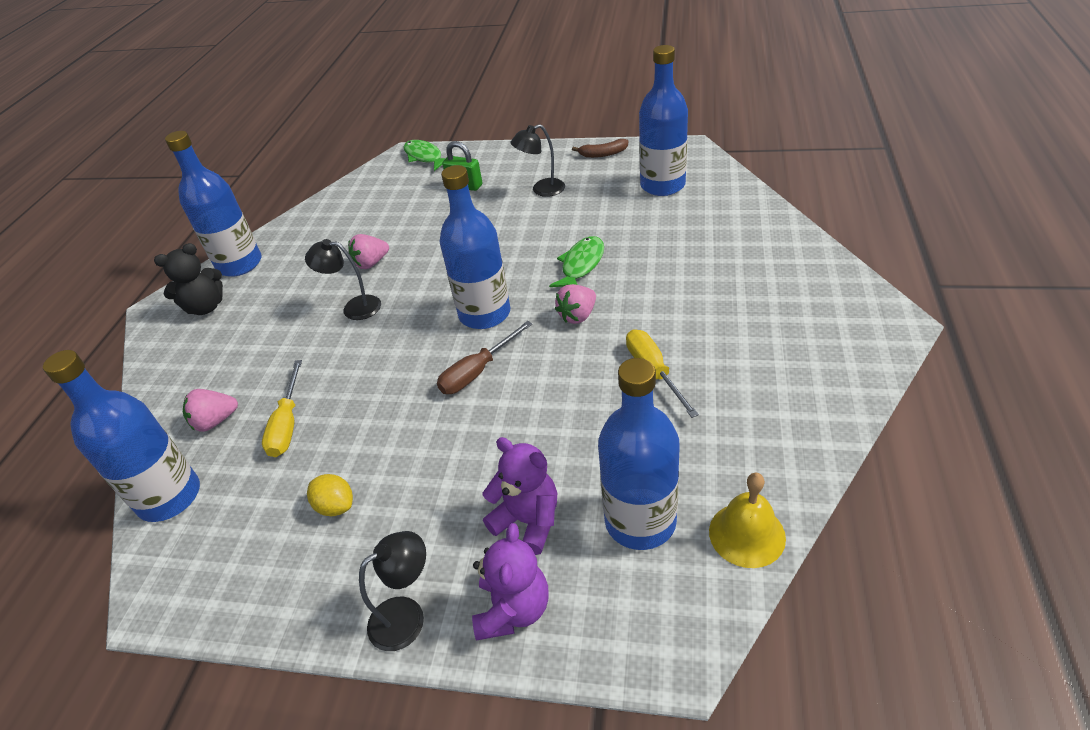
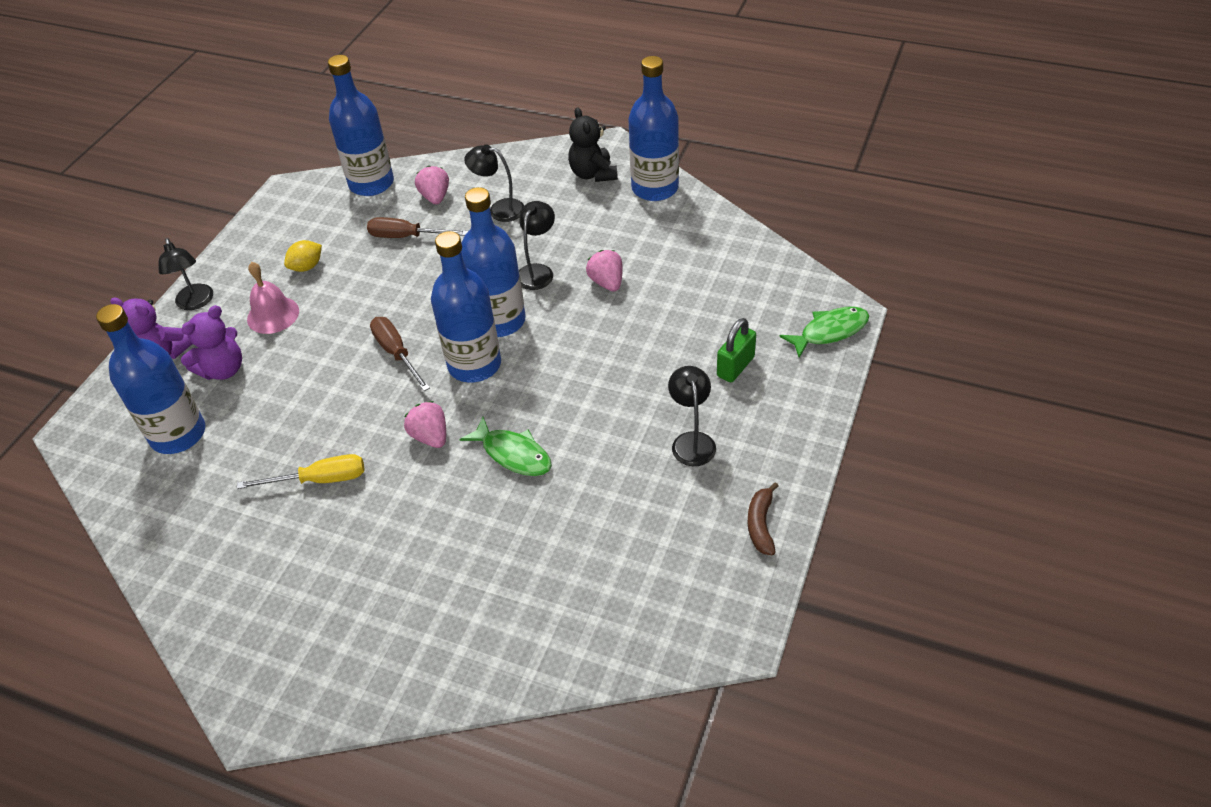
camera: 100 degrees right, 5 degrees up
yellow screwdriver [262,360,302,457] -> brown screwdriver [367,217,468,238]
blue bottle [639,45,688,196] -> blue bottle moved to [461,187,526,337]
yellow bell [709,473,786,568] -> none
none -> pink bell [247,262,299,334]
none -> black lamp [464,144,524,222]

